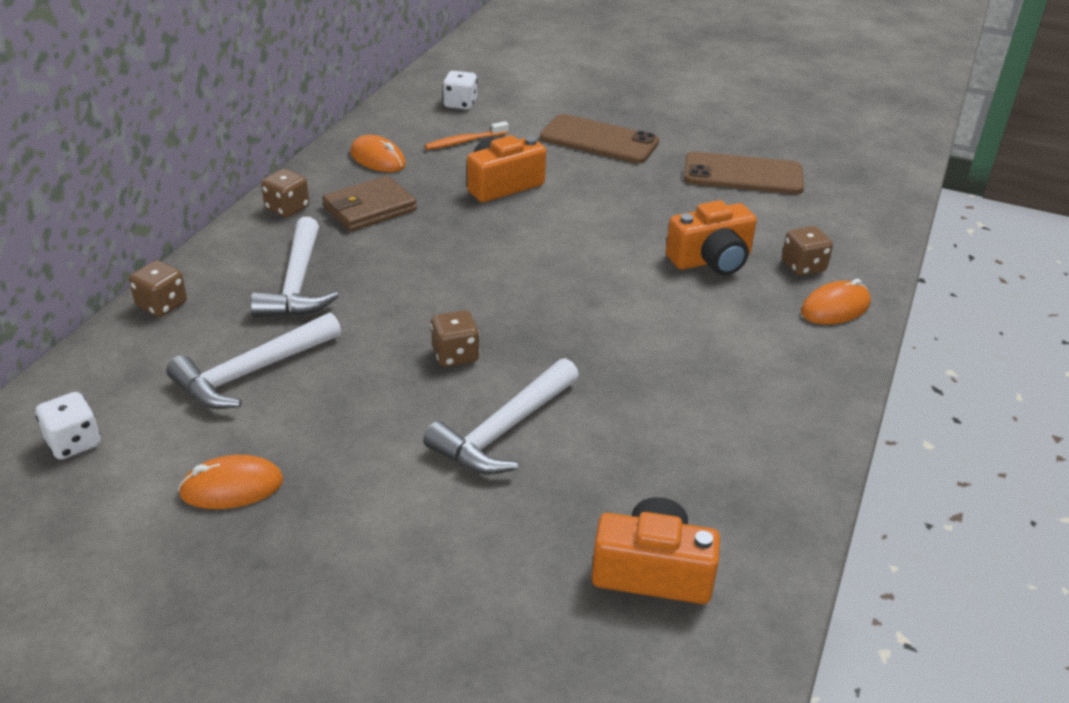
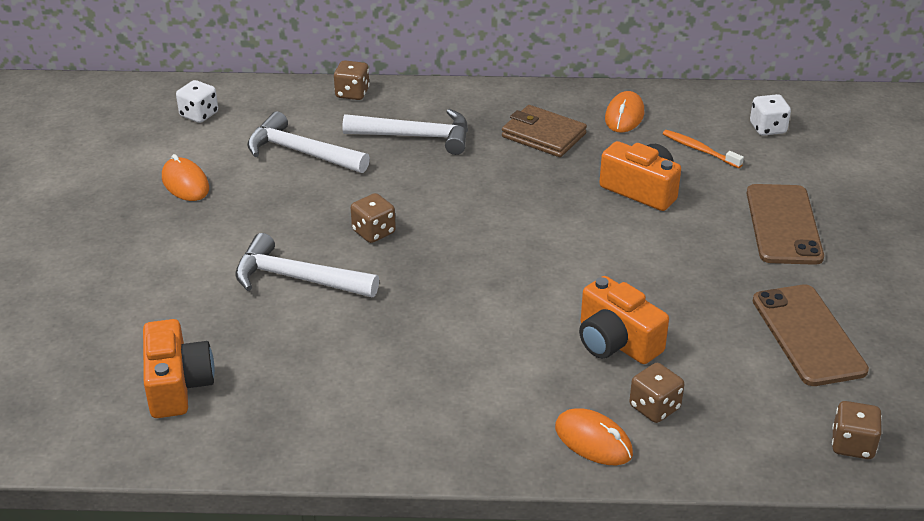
camera: 70 degrees right, 0 degrees up
white hammer [250,217,339,317] -> white hammer turned 150 degrees counterclockwise [343,109,468,155]
brown dice [261,169,309,217] -> brown dice moved to [832,401,882,459]

